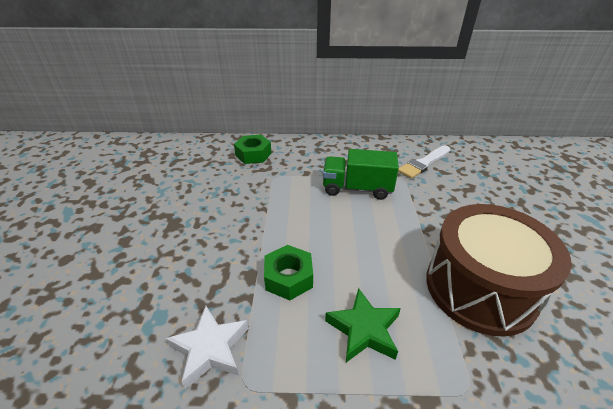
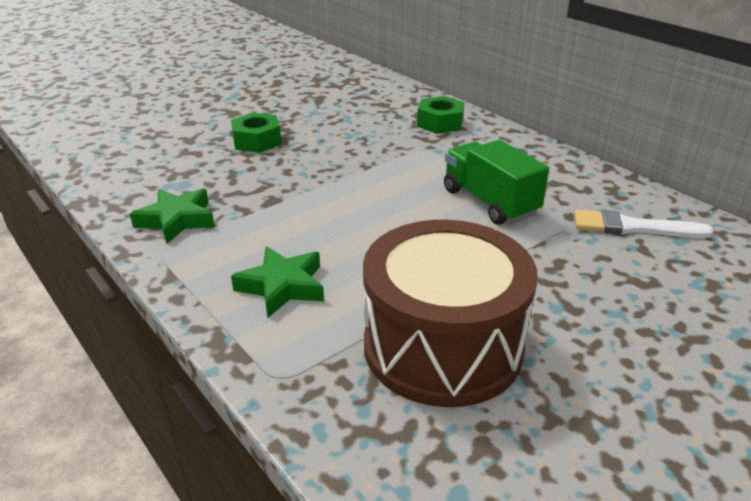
camera: 50 degrees right, 5 degrees down
white star [166,306,248,389] -> green star [130,189,215,244]
green nut [264,245,313,300] -> green nut moved to [231,112,282,153]

